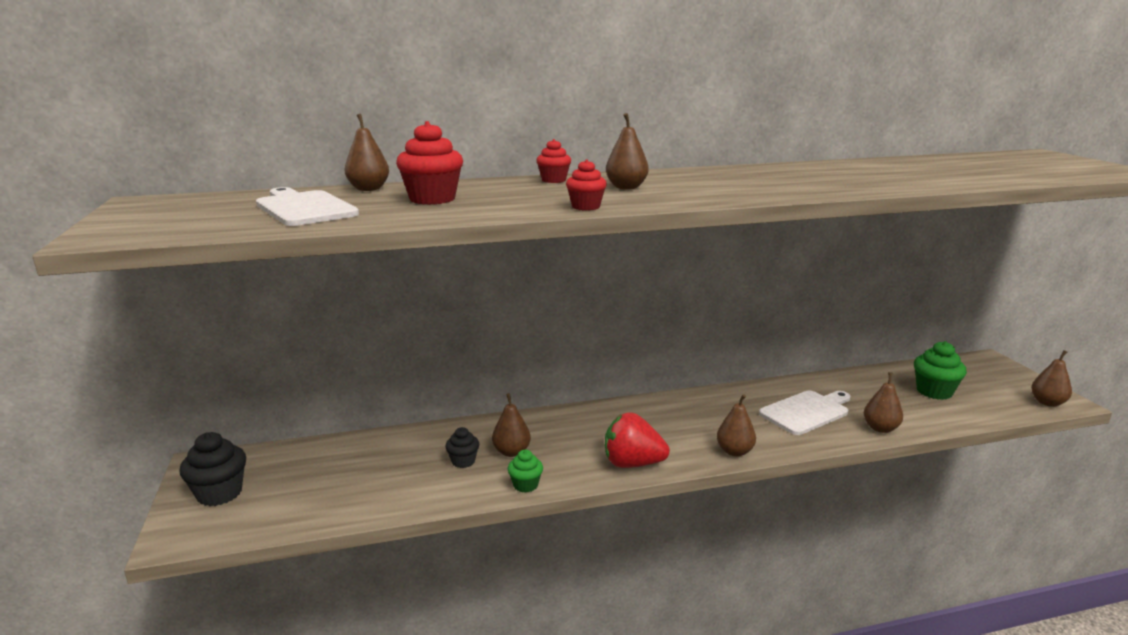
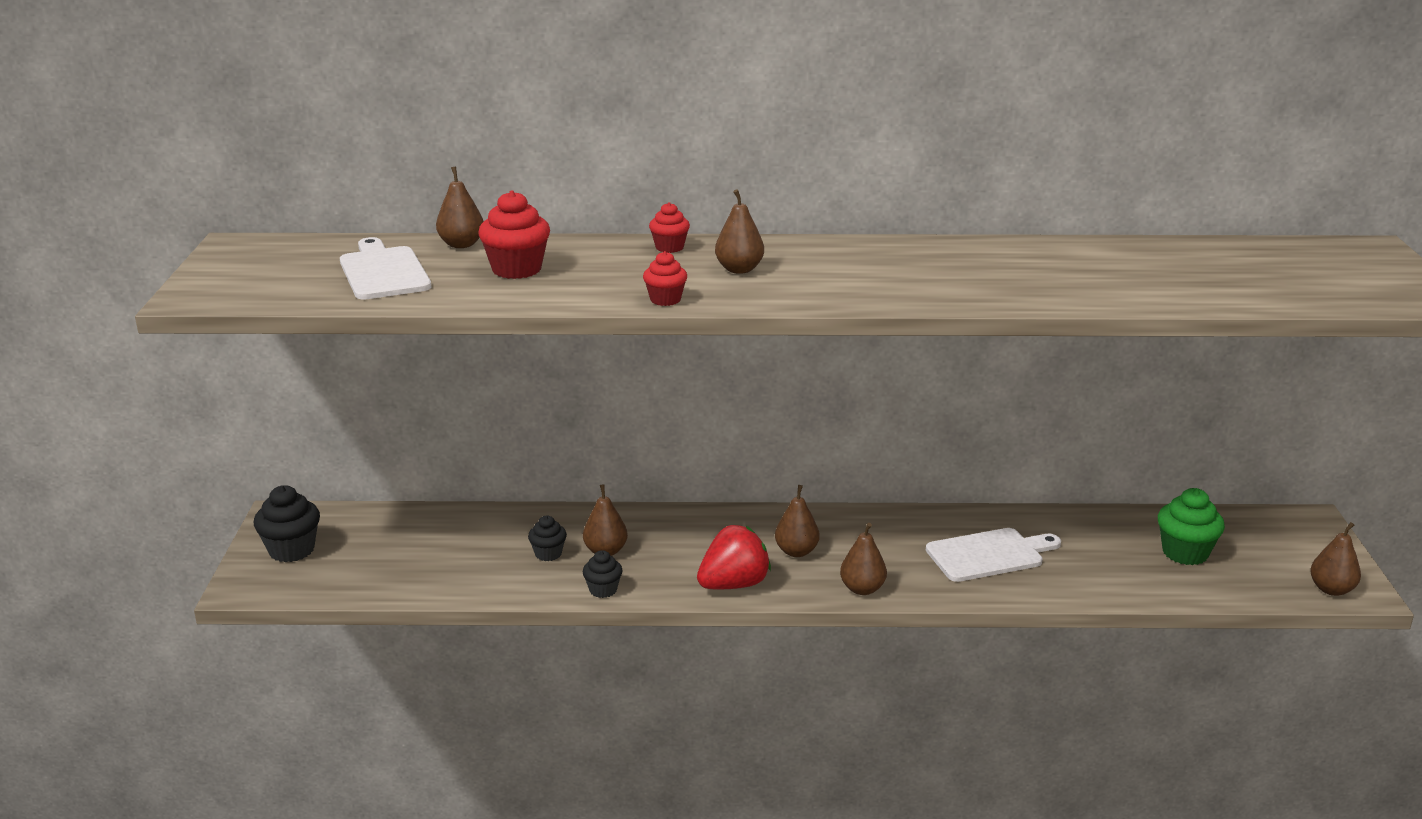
camera: 15 degrees right, 5 degrees up
green cupcake [508,450,543,493] -> black cupcake [583,550,623,598]
red strawberry [605,412,670,468] -> red strawberry turned 120 degrees clockwise [697,525,771,589]
brown pear [864,372,903,433] -> brown pear moved to [775,485,820,557]

